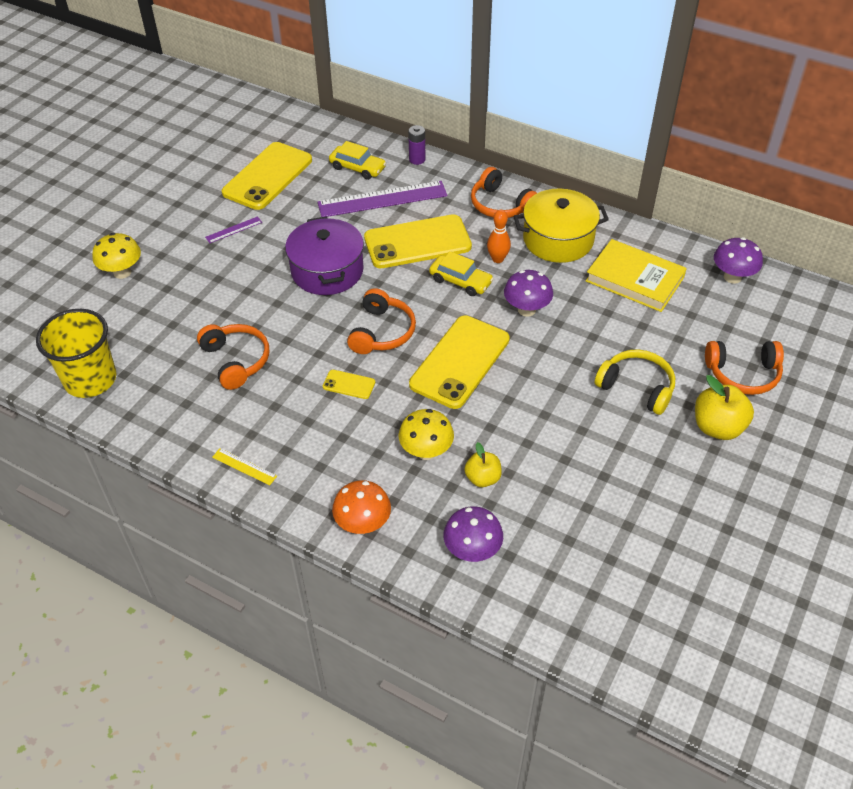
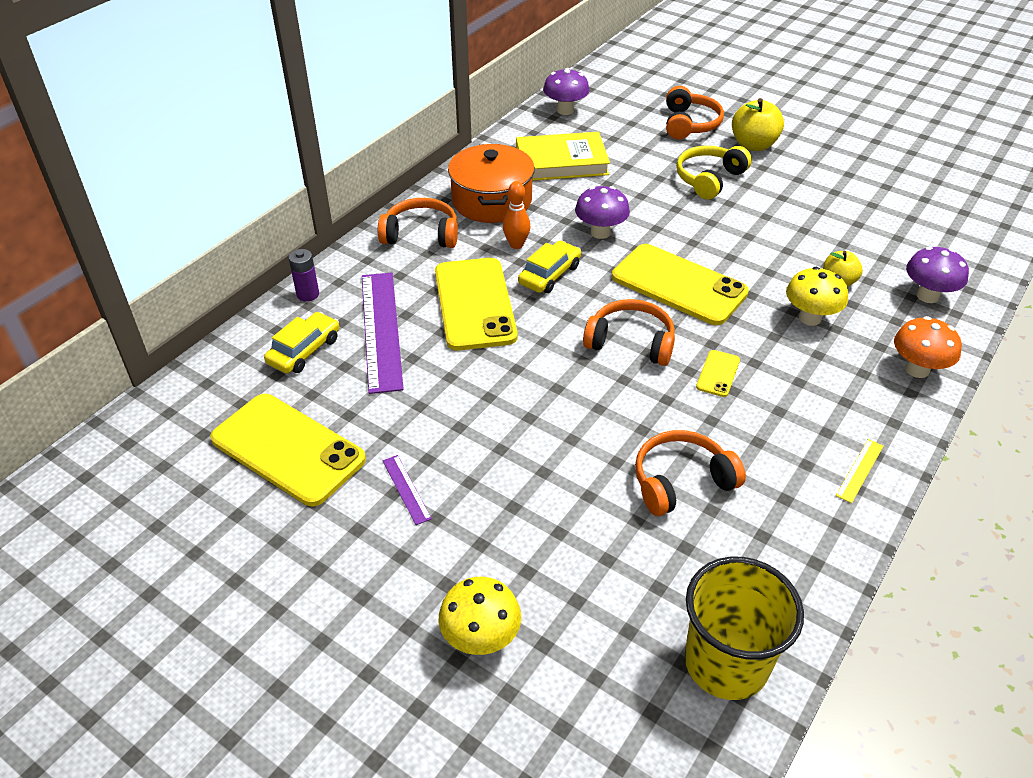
camera: 85 degrees left, 5 degrees down
purple pot [285,216,364,295] -> none
orange headphones [471,167,537,218] -> orange headphones turned 135 degrees counterclockwise [378,198,458,248]
yellow pot [513,189,609,263] -> orange pot [448,144,535,223]
yellow book [586,239,687,312] -> yellow book turned 45 degrees clockwise [516,132,610,181]

